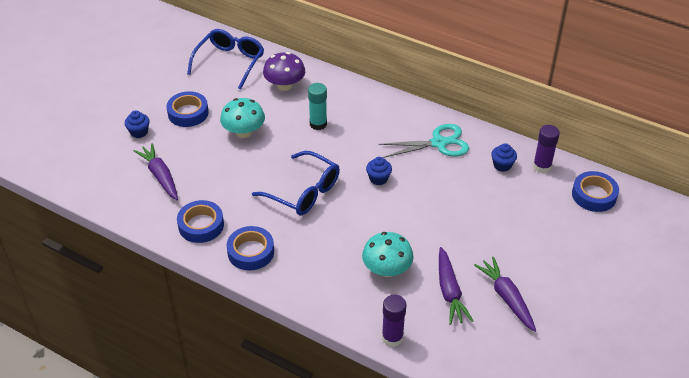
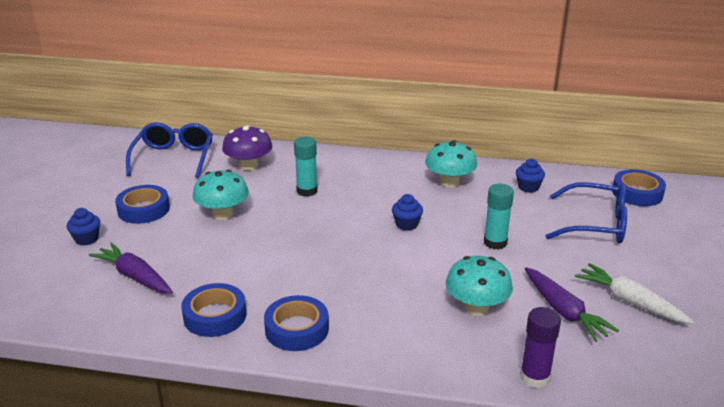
camera: 20 degrees left, 15 degrees down
blue glasses [252,151,340,215] -> blue glasses moved to [546,182,627,243]
turquoise scissors [379,124,469,158] -> turquoise mushroom [425,140,477,187]
purple carrot [474,257,536,332] -> white carrot [575,263,694,324]
purple glue stick [533,125,560,173] -> none
none -> turquoise glue stick [484,184,514,250]

